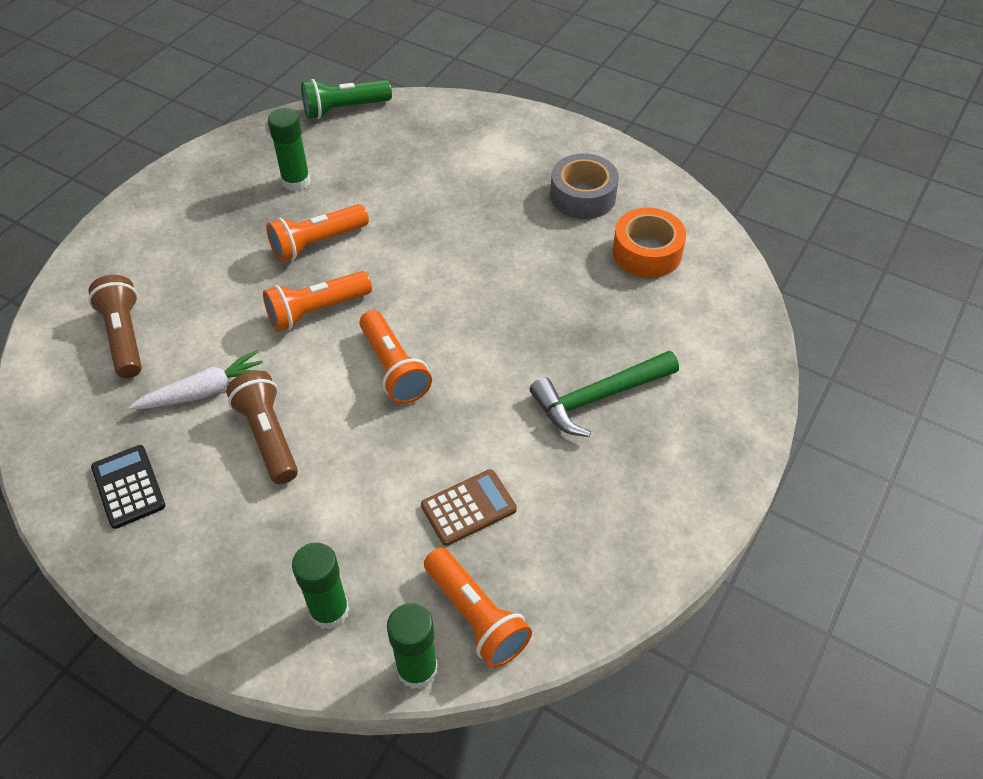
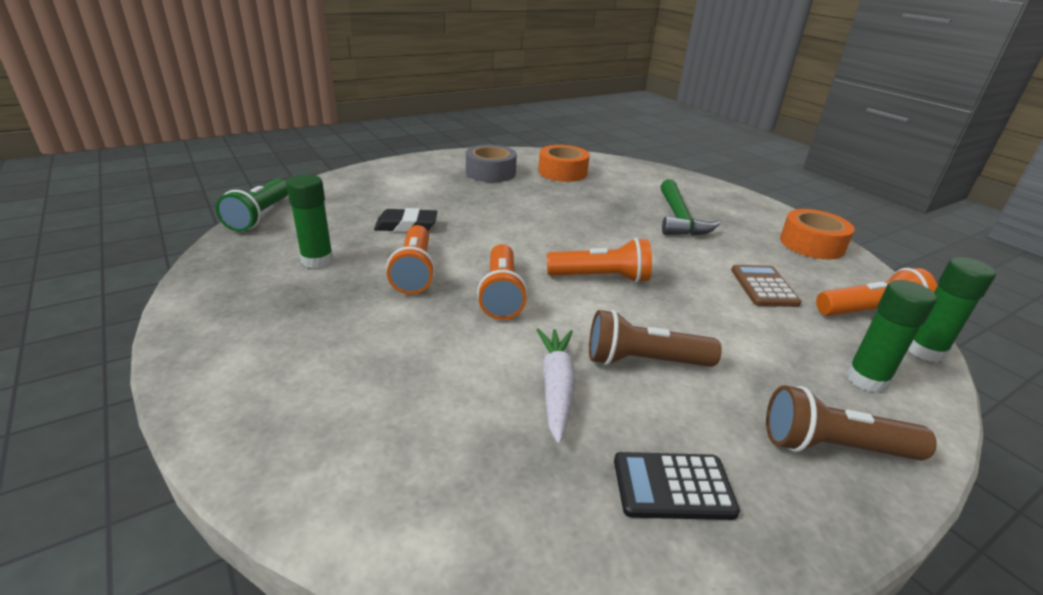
camera: 65 degrees left, 20 degrees down
brown flashlight [88,275,142,378] -> brown flashlight moved to [766,385,937,461]
none -> black eraser [374,208,438,232]
none -> orange tape [780,209,855,259]

